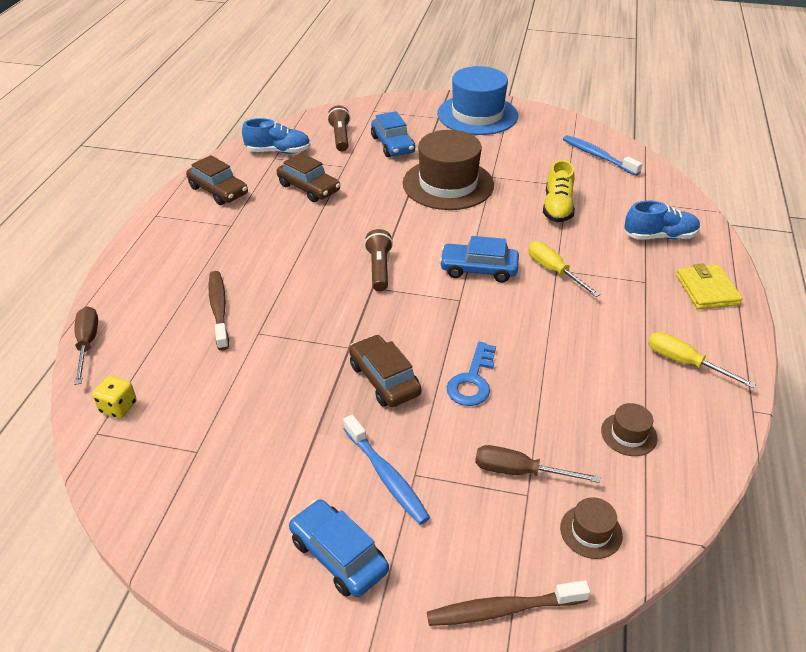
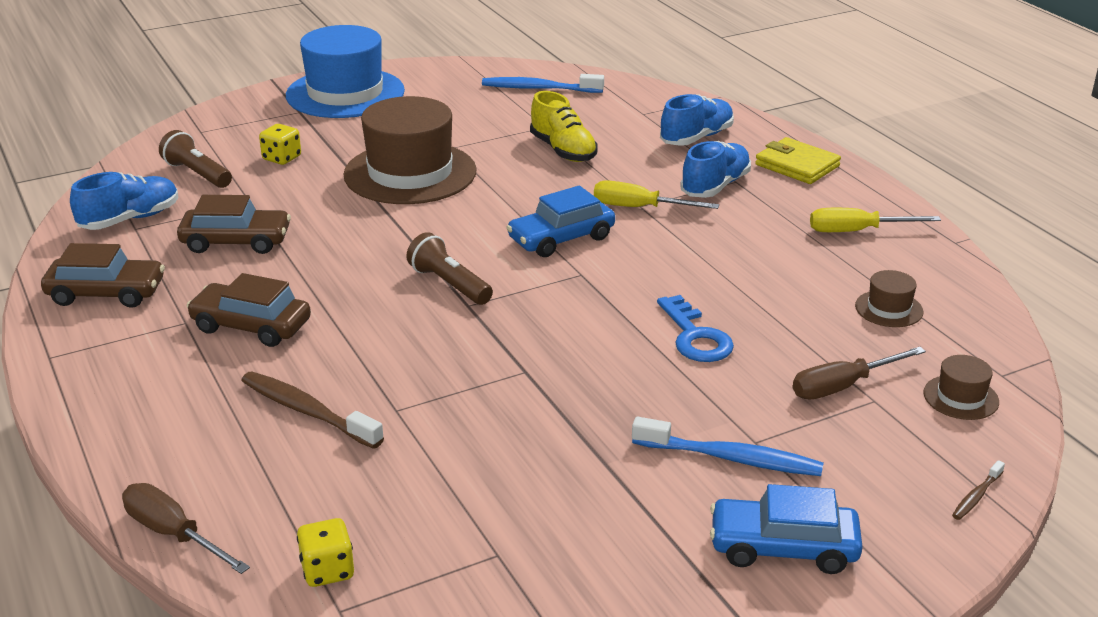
camera: 40 degrees left, 10 degrees down
brown car [349,335,422,407] -> brown car moved to [186,273,311,347]
blue car [371,111,415,157] -> yellow dice [259,124,301,165]
brown toothbrush [427,580,590,626] -> brown toothbrush [952,460,1005,520], size x0.49
none -> blue shoe [680,141,751,198]

